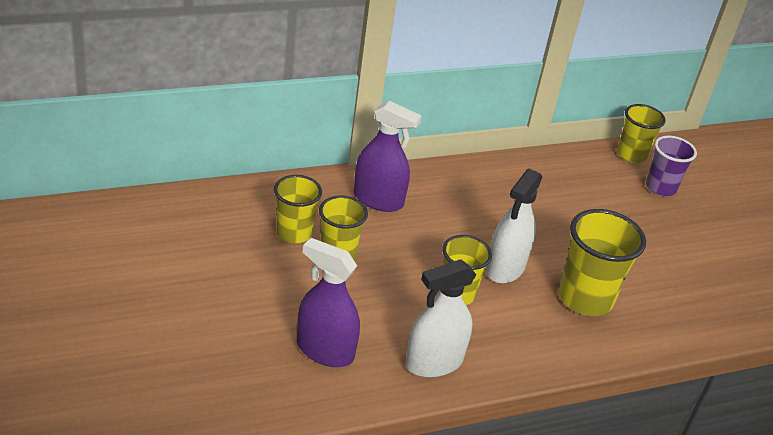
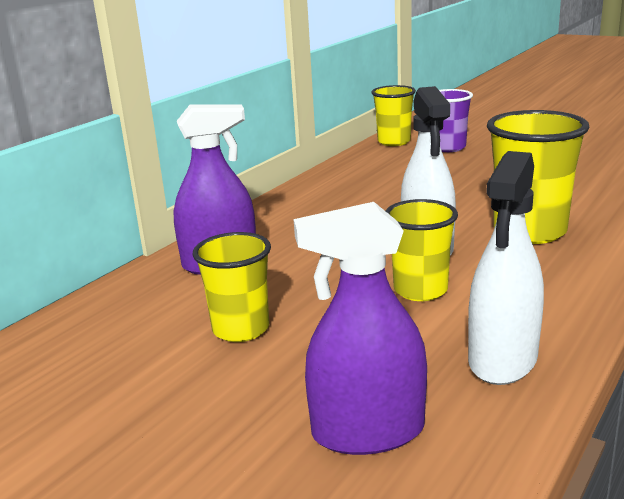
camera: 30 degrees left, 15 degrees down
yellow cup [274,175,322,243] -> none

